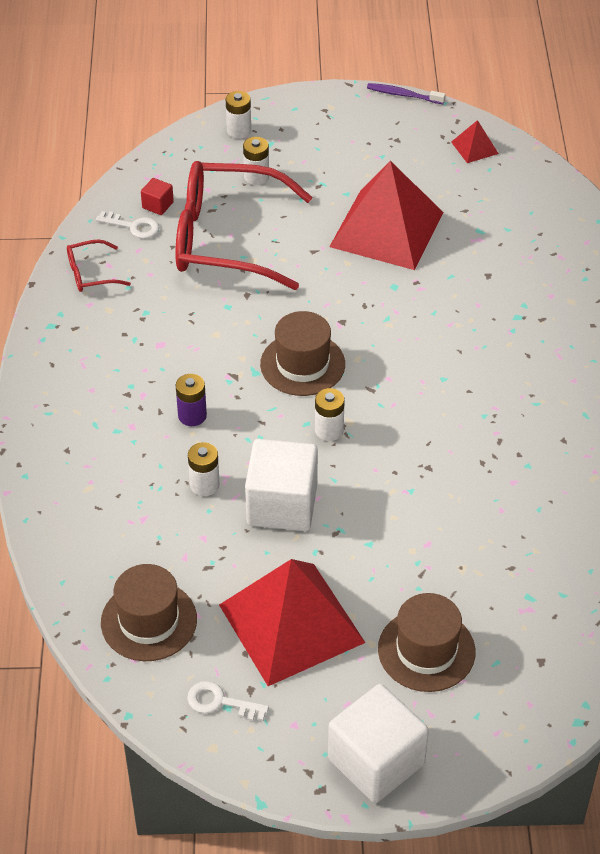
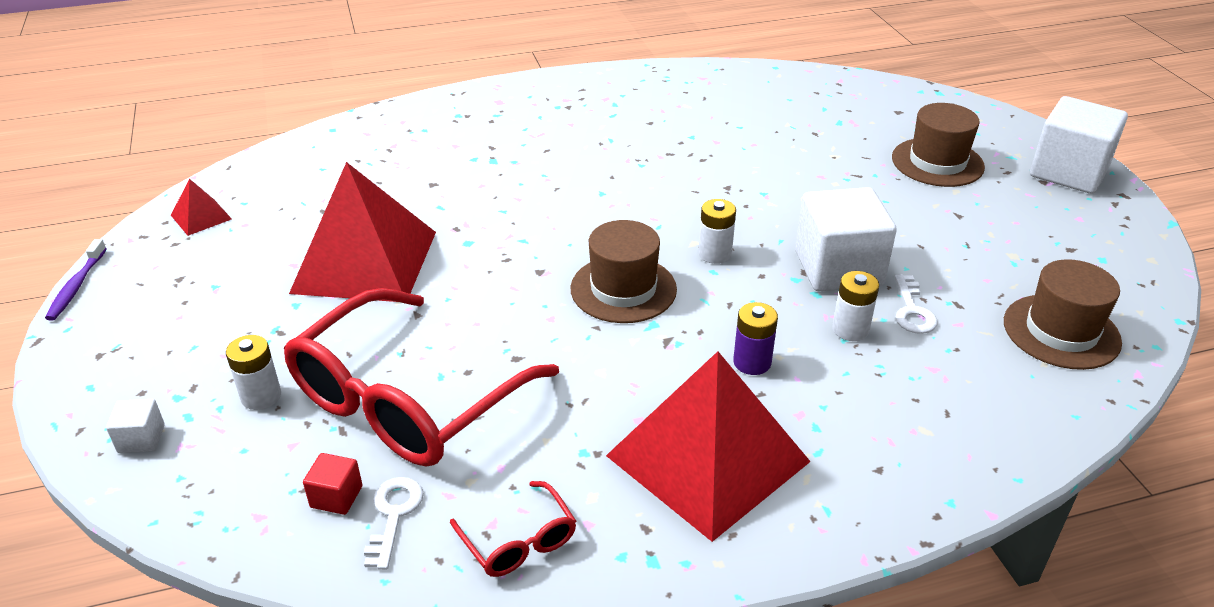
camera: 105 degrees left, 10 degrees down
red glasses [175,161,312,290] -> red glasses turned 45 degrees clockwise [284,288,559,467]
white key [187,681,269,721] -> white key moved to [895,274,938,334]
red pyramid [219,559,366,686] -> red pyramid moved to [606,351,811,542]
white battery [226,91,251,139] -> white cube [106,399,165,453]

